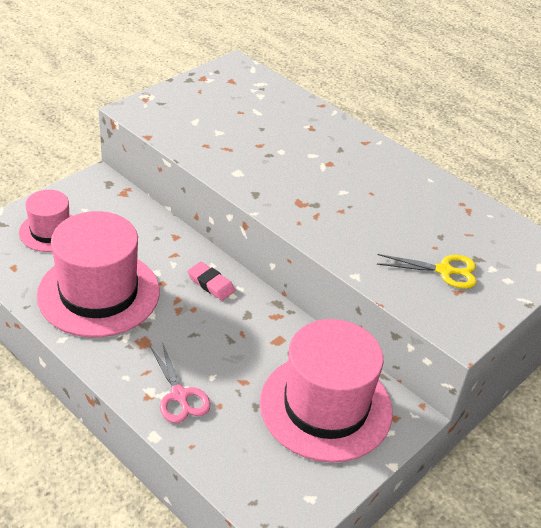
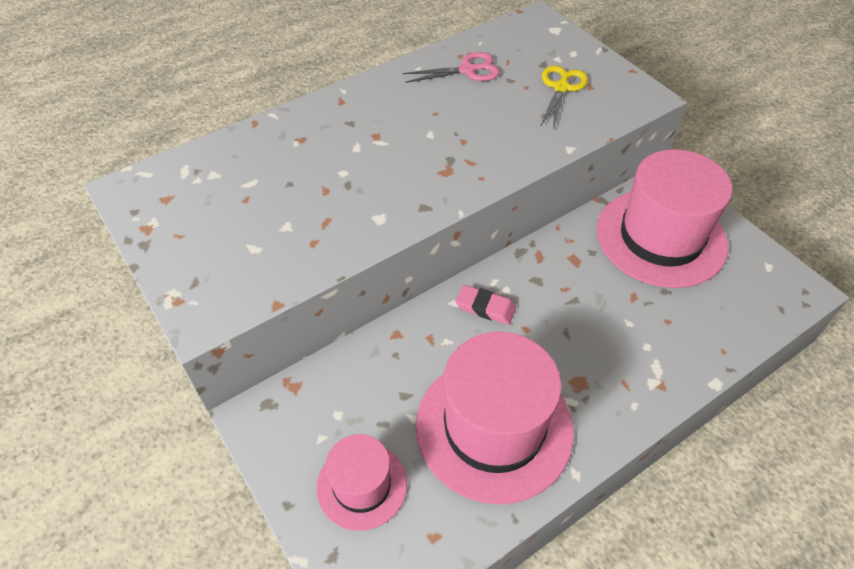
camera: 75 degrees left, 10 degrees up
pink scissors [150,342,210,423] -> pink scissors moved to [403,52,500,83]
pink eraser [187,262,235,301] -> pink eraser turned 60 degrees clockwise [456,285,516,325]

